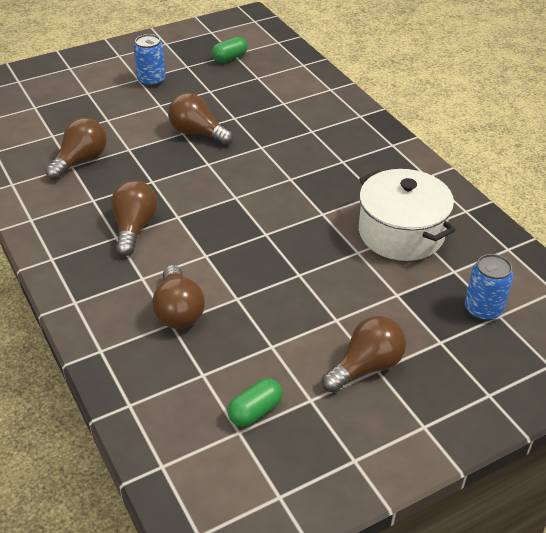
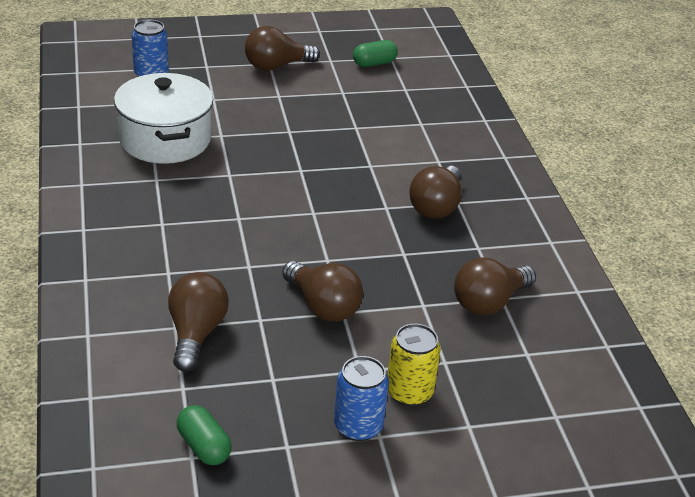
camera: 165 degrees left, 5 degrees down
brown light bulb [152,265,205,329] -> brown light bulb moved to [168,272,229,372]
green capsule [212,37,248,63] -> green capsule turned 75 degrees clockwise [177,405,232,465]
none -> yellow can [387,324,441,406]

